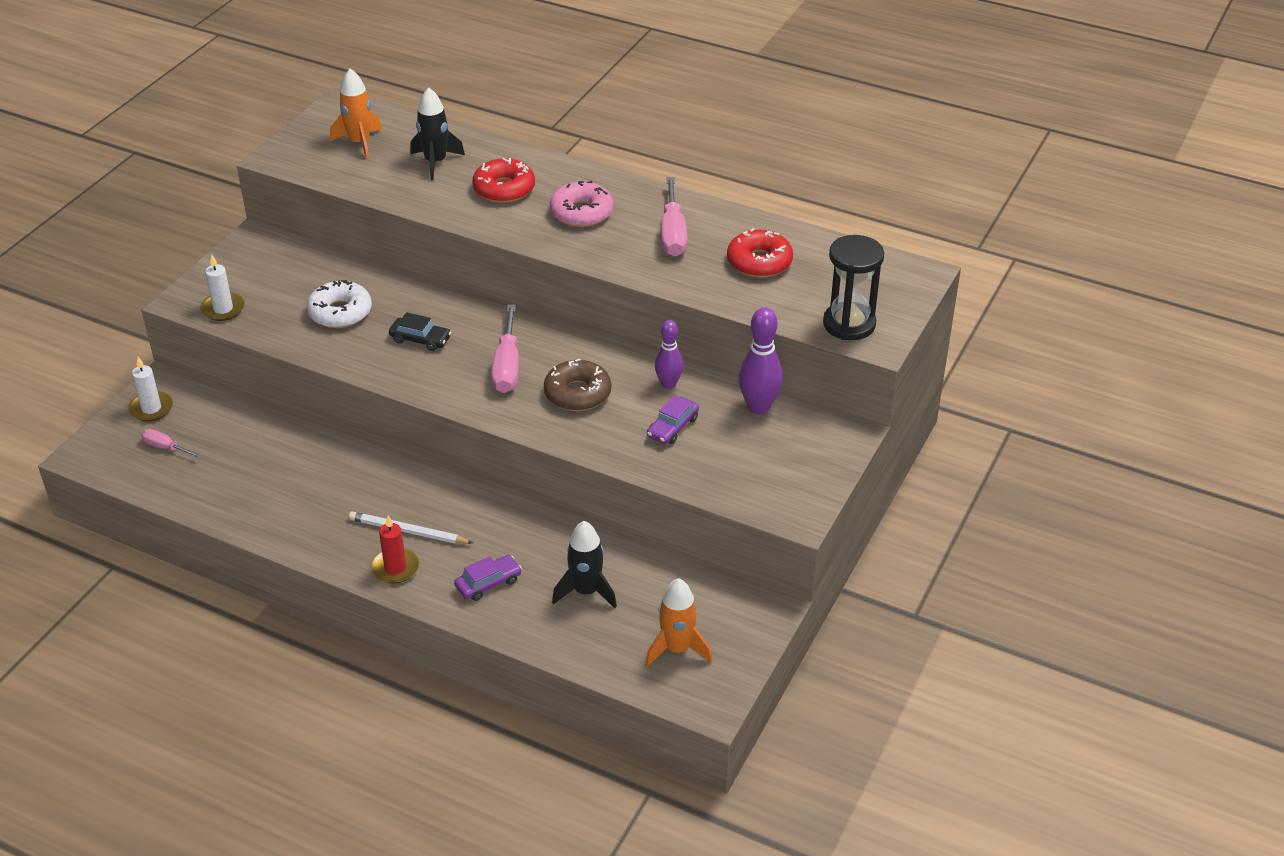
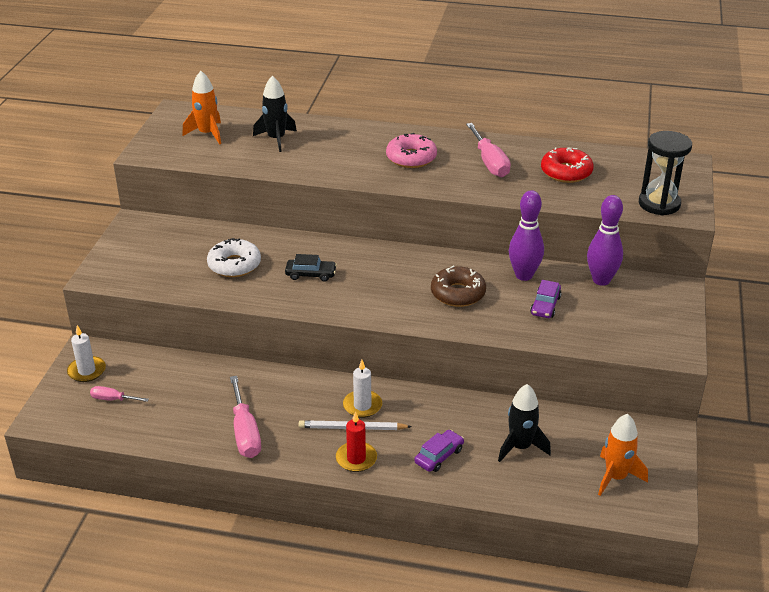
camera: 15 degrees left, 5 degrees down
white candle [200,255,245,321] -> white candle moved to [343,360,382,418]
red donut [472,158,535,203] -> none
pink screwdriver [491,305,519,393] -> pink screwdriver moved to [230,376,261,458]
purple bowling pin [655,320,683,389] -> purple bowling pin [509,190,544,281], size x1.51

